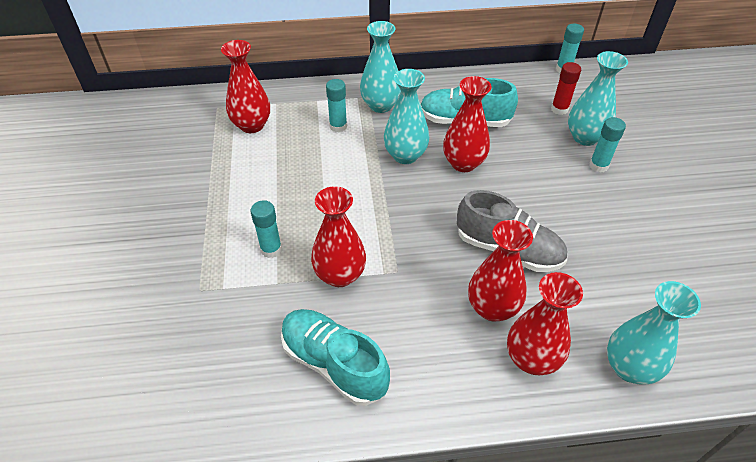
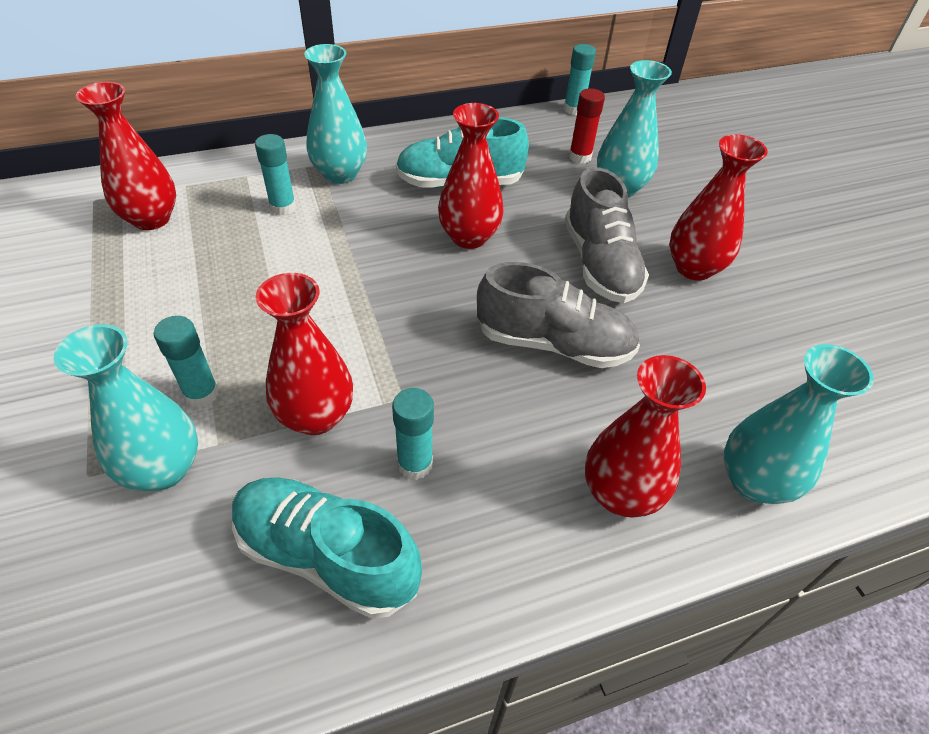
camera: 15 degrees left, 0 degrees up
turquoise vase [384,69,429,164] -> turquoise vase moved to [54,324,198,491]
red vase [468,220,533,321] -> red vase moved to [670,134,768,281]
turquoise glue stick [589,117,626,172] -> turquoise glue stick moved to [392,388,434,480]
none -> grey shoe [565,167,649,303]

